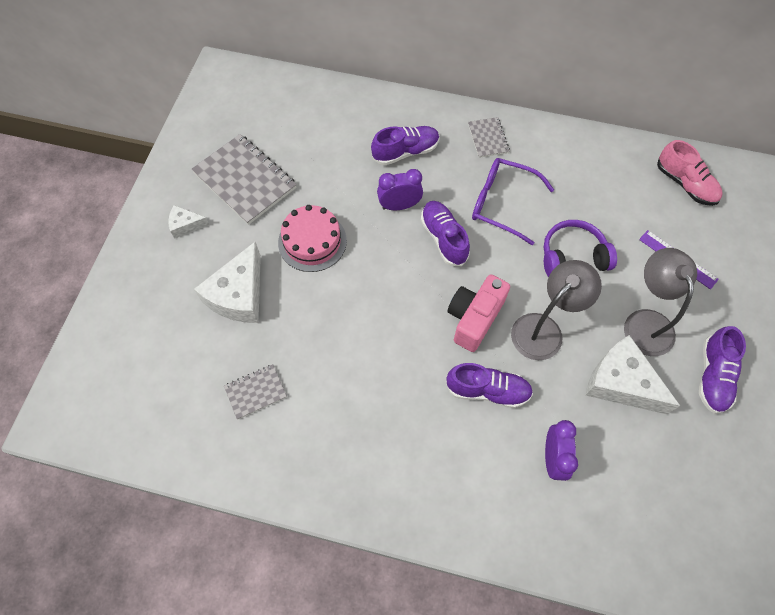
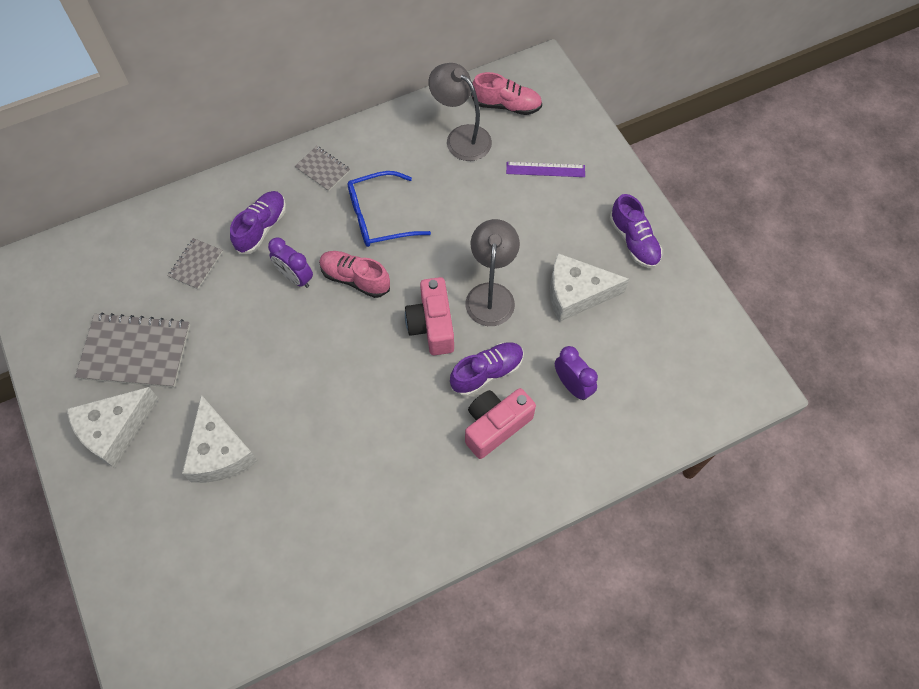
camera: 40 degrees left, 0 degrees up
white cheese [168,205,209,239] -> white cheese [67,387,159,468], size x1.96
grey notebook [224,364,287,419] -> grey notebook moved to [168,238,223,289]
pink cake [278,205,347,272] -> none
purple clock [377,169,423,210] -> purple clock turned 90 degrees counterclockwise [268,237,313,288]
purple shoe [421,201,470,266] -> pink shoe [319,251,390,298]
purple glasses [472,158,554,245] -> blue glasses [347,171,431,247]
purple headphones [544,220,617,277] -> none
grey lamp [624,248,697,356] -> grey lamp moved to [429,63,492,161]
none -> pink camera [465,388,536,459]

